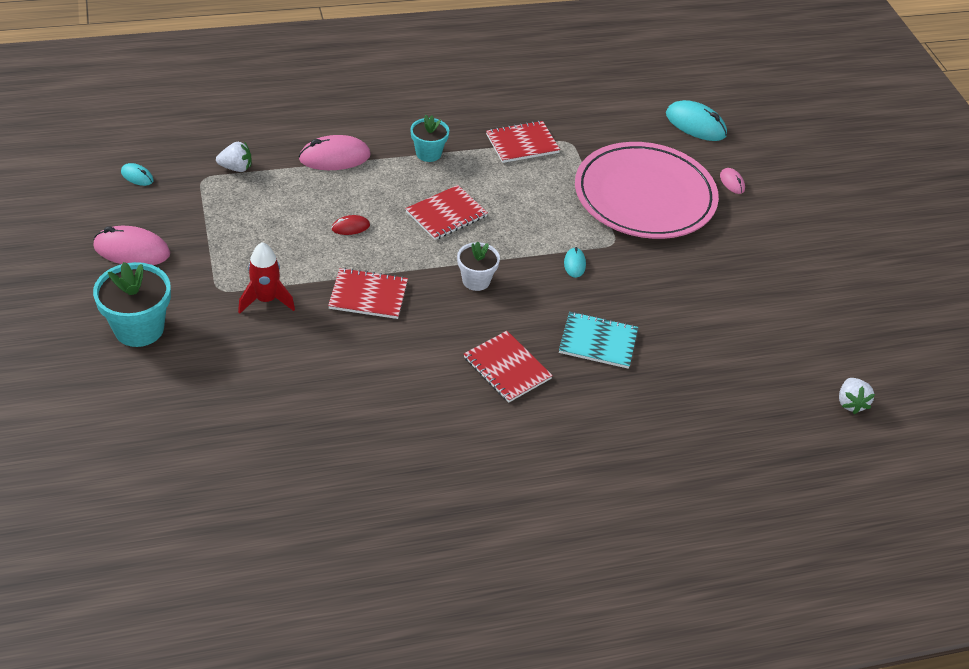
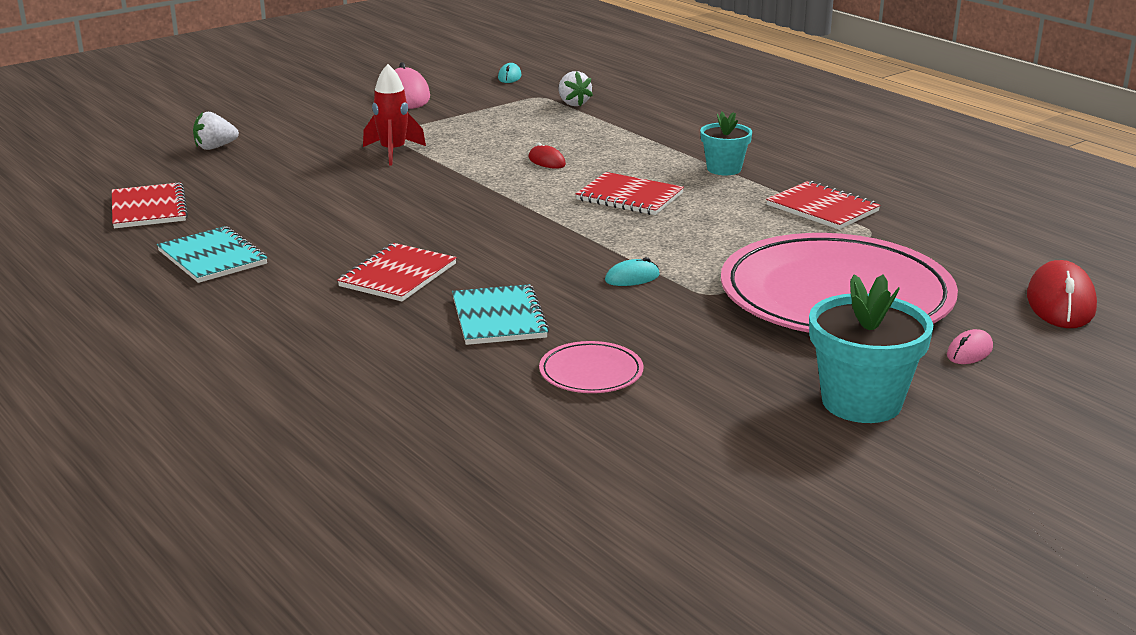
camera: 70 degrees right, 20 degrees down
turquoise flower pot [93,262,171,347] -> turquoise flower pot moved to [809,274,933,423]
pink mouse [299,135,371,170] -> none
red notebook [328,268,408,319] -> red notebook moved to [112,182,188,229]
white flower pot [457,241,500,291] -> none
turquoise mouse [666,100,727,141] -> red mouse [1027,260,1097,328]
white strawberry [839,378,875,414] -> white strawberry moved to [193,112,239,150]
none -> turquoise notebook [157,226,267,283]
none -> pink plate [539,341,643,393]

